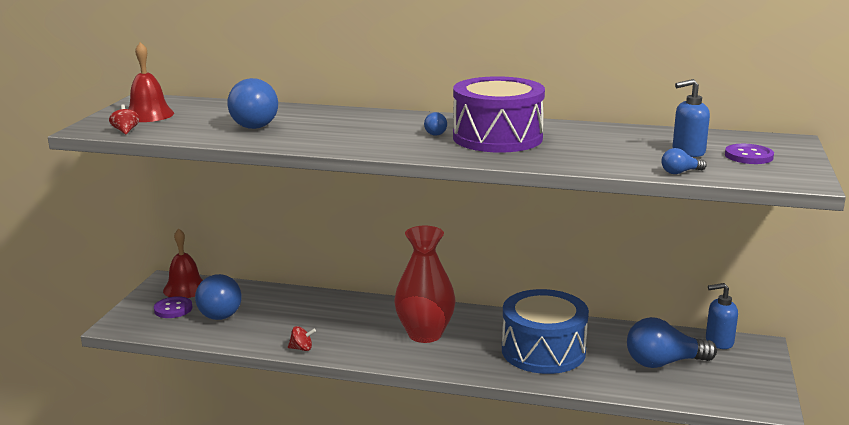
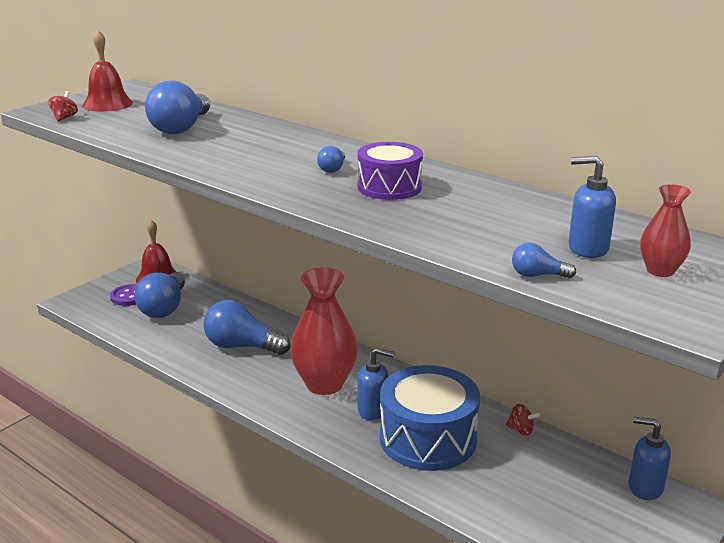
camera: 25 degrees right, 5 degrees up
red spinning top [288,326,316,351] -> red spinning top moved to [506,404,540,435]
purple drum [453,76,545,153] -> purple drum [358,142,423,200], size x0.61
blue light bulb [627,317,717,368] -> blue light bulb moved to [203,300,290,355]
purple button [725,144,774,164] -> red vase [640,184,691,277]
none -> blue soap dispenser [358,348,394,420]

